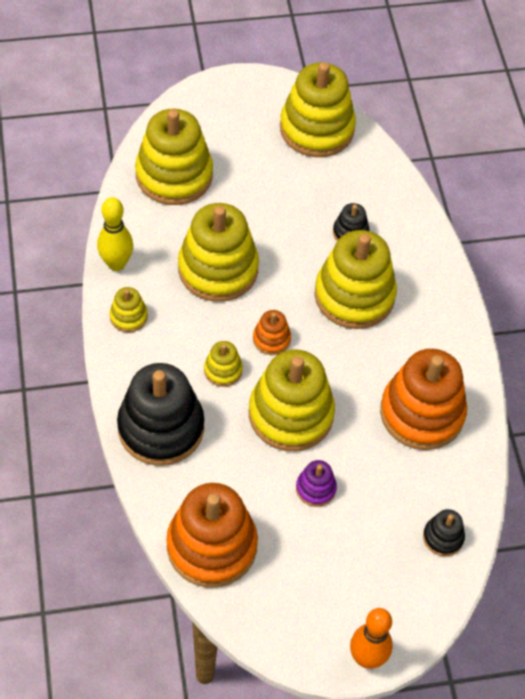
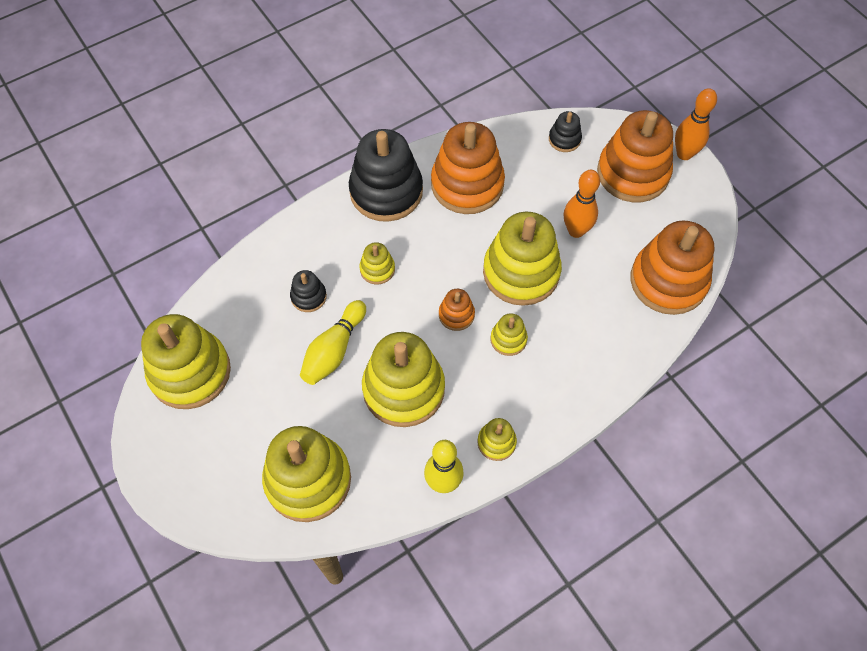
camera: 110 degrees left, 5 degrees up
black stacking toy [117,363,205,466] -> black stacking toy moved to [349,129,423,222]
purple stacking toy [296,460,337,507] -> orange bowling pin [564,170,600,238]
yellow stacking toy [314,230,397,329] -> yellow stacking toy [359,242,395,285], size x0.46
none -> yellow bowling pin [300,300,366,385]
none -> orange stacking toy [597,110,673,202]

